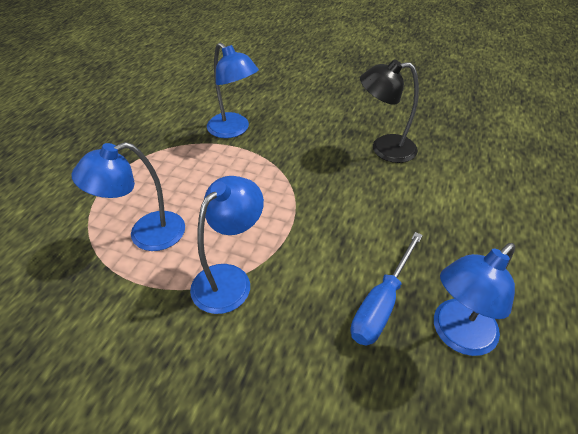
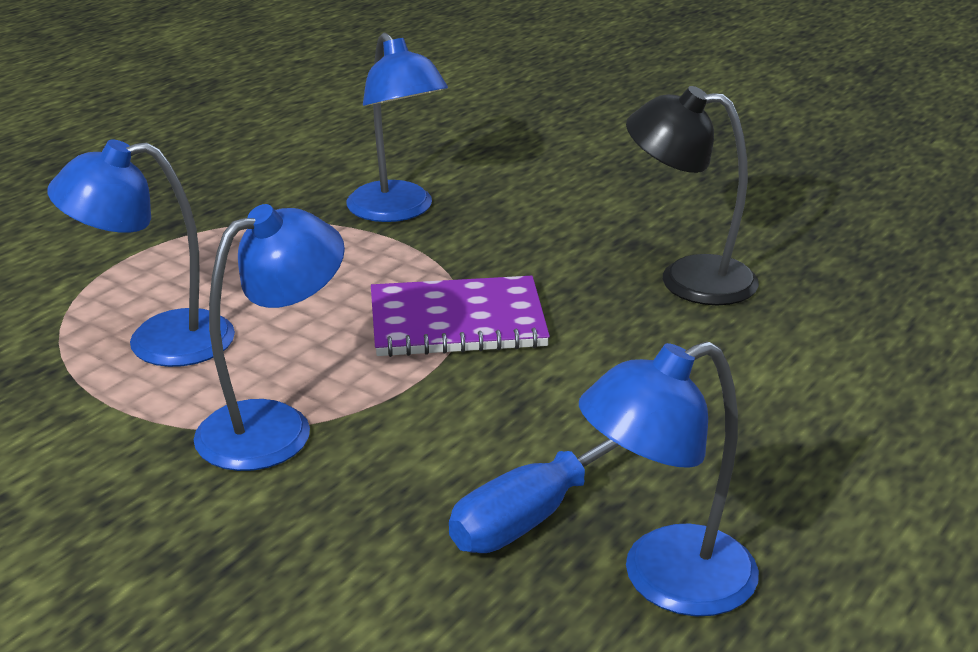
camera: 15 degrees right, 15 degrees down
none -> purple notebook [371,276,550,357]

